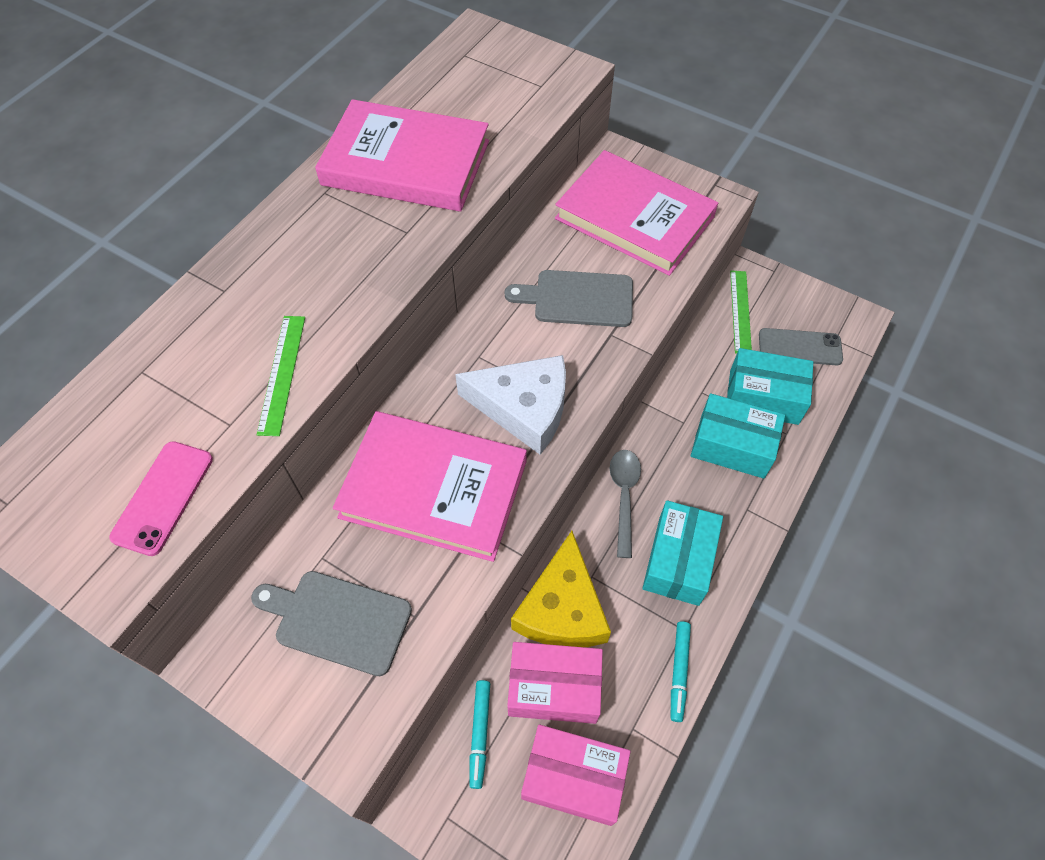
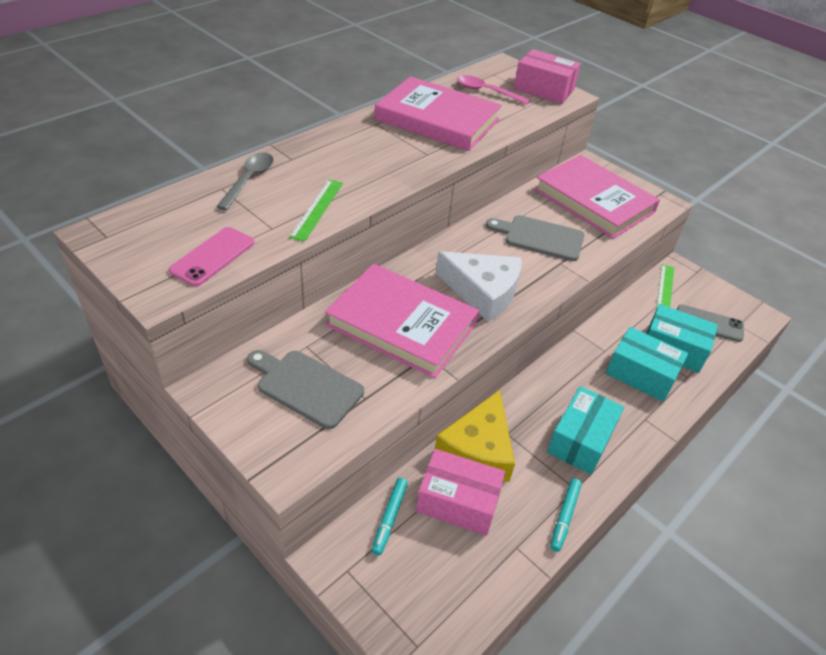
camera: 10 degrees right, 15 degrees down
pink box [521,724,630,826] -> pink box moved to [514,49,581,104]
grey spoon [610,450,641,558] -> grey spoon moved to [216,152,274,210]
none -> pink spoon [457,75,530,105]

